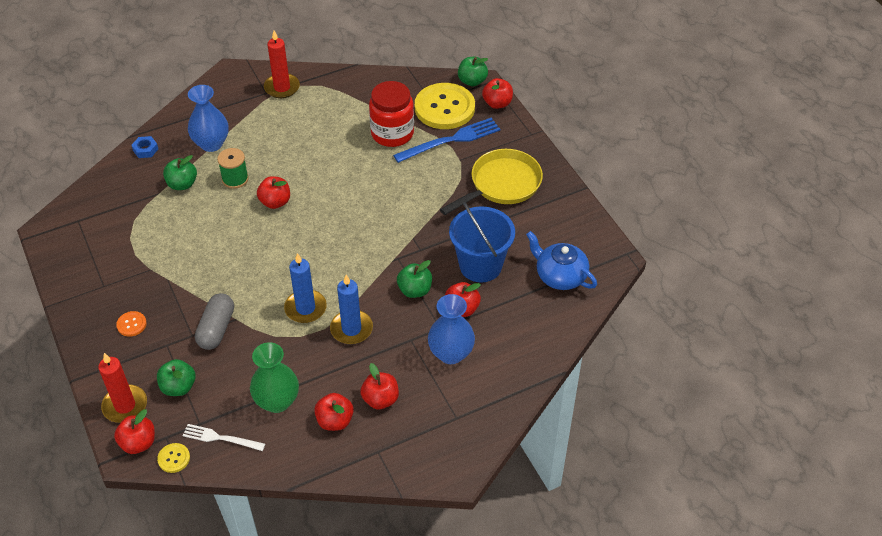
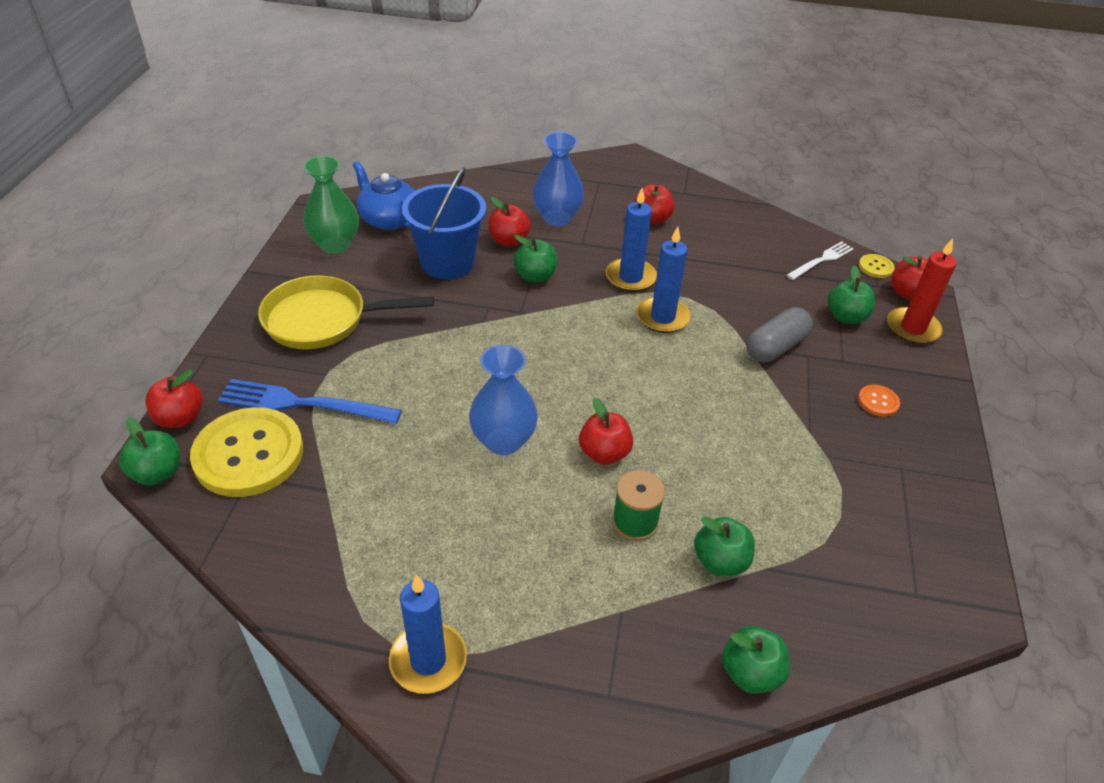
camera: 145 degrees left, 5 degrees down
blue nut [131,136,158,158] -> green apple [722,626,790,694]
white fork [183,424,265,451] -> white fork turned 90 degrees counterclockwise [787,241,854,280]
blue vase [188,85,229,152] -> blue vase moved to [469,345,538,455]
green vase [250,342,299,413] -> green vase moved to [303,156,359,254]
red candle [264,31,300,98] -> blue candle [389,574,467,694]
red apple [314,393,354,431] -> none
red jar [369,81,414,147] -> none
blue teapot [526,231,597,290] -> blue teapot turned 150 degrees clockwise [353,161,415,230]

